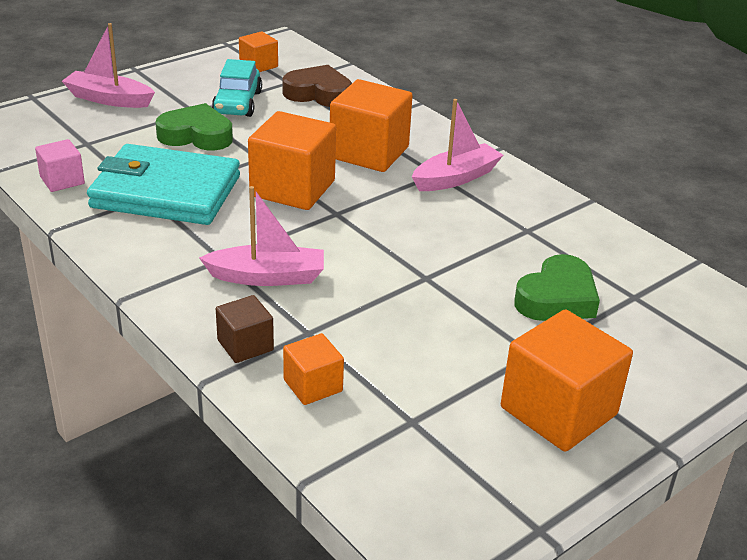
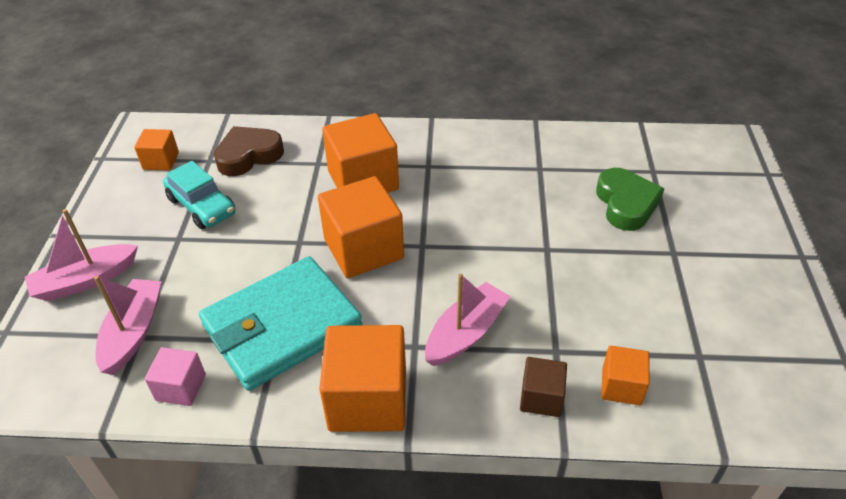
camera: 45 degrees left, 10 degrees up
green heart [155,103,233,151] -> none
pink boat [412,99,503,191] -> pink boat moved to [94,276,162,375]
orange cube [501,309,633,452] -> orange cube moved to [319,325,406,432]

